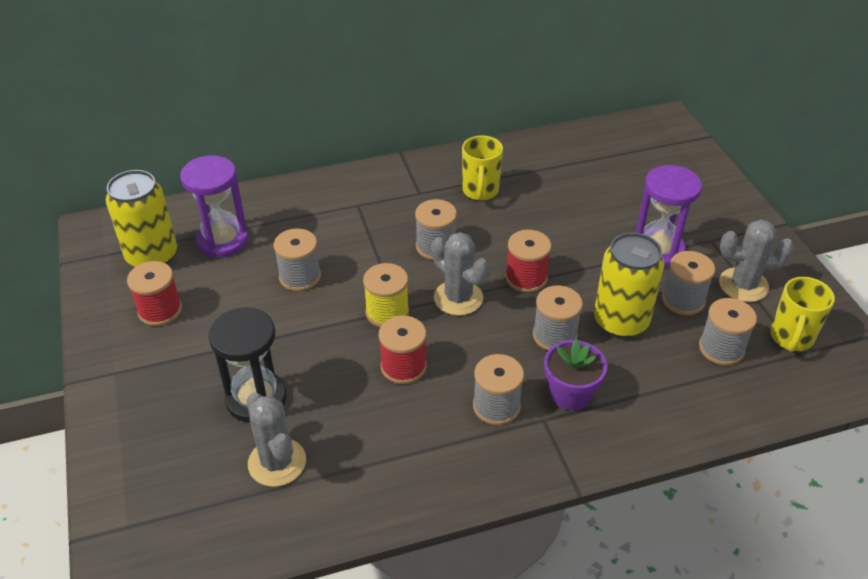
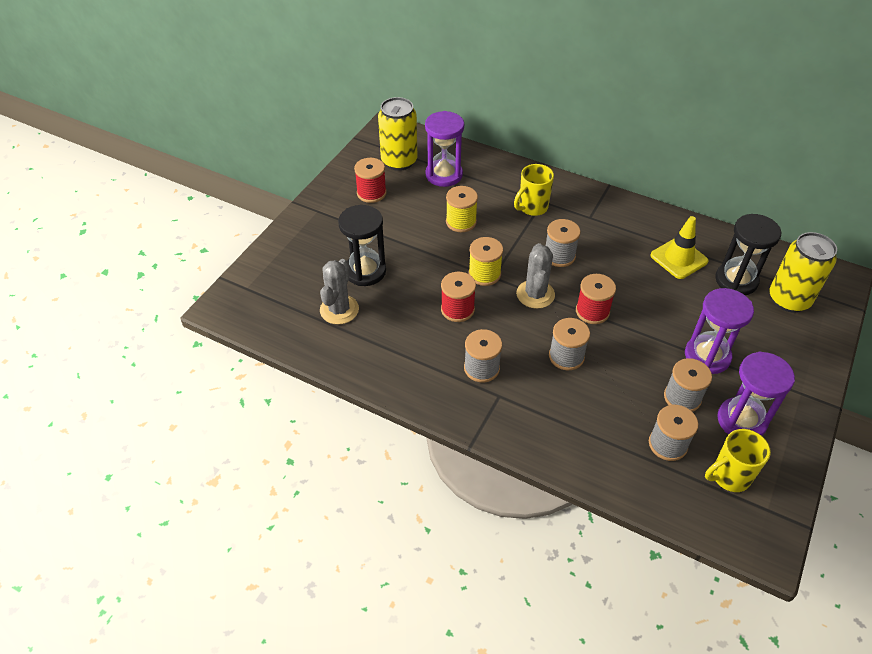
camera: 45 degrees right, 5 degrees up
grey spool [274,228,321,291] -> yellow spool [446,186,478,232]
yellow mug [462,136,503,201] -> yellow mug moved to [514,164,554,216]
purple flower pot [544,339,607,411] -> none
yellow can [594,232,664,338] -> yellow can moved to [769,232,837,313]
grey cactus [719,220,794,302] -> purple hourglass [717,352,795,436]
none -> yellow traffic cone [650,216,709,279]
none -> black hourglass [715,214,781,295]

